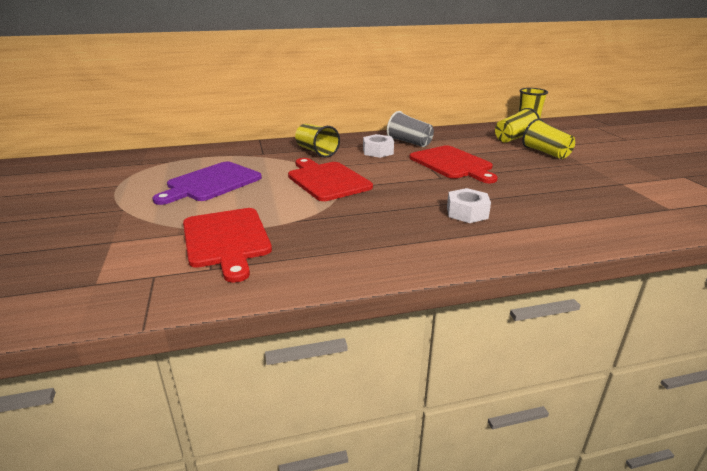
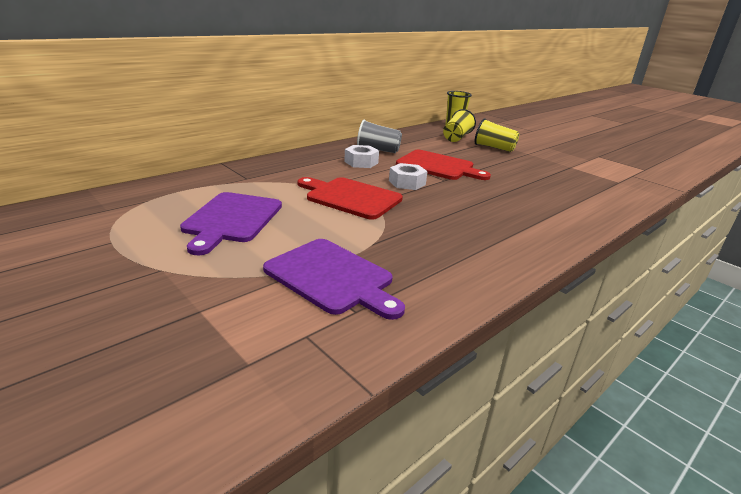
camera: 30 degrees left, 0 degrees up
red cutting board [183,208,272,283] -> purple cutting board [263,239,405,320]
yellow cup [295,124,340,158] -> none
white nut [447,188,491,223] -> white nut moved to [389,163,427,190]

